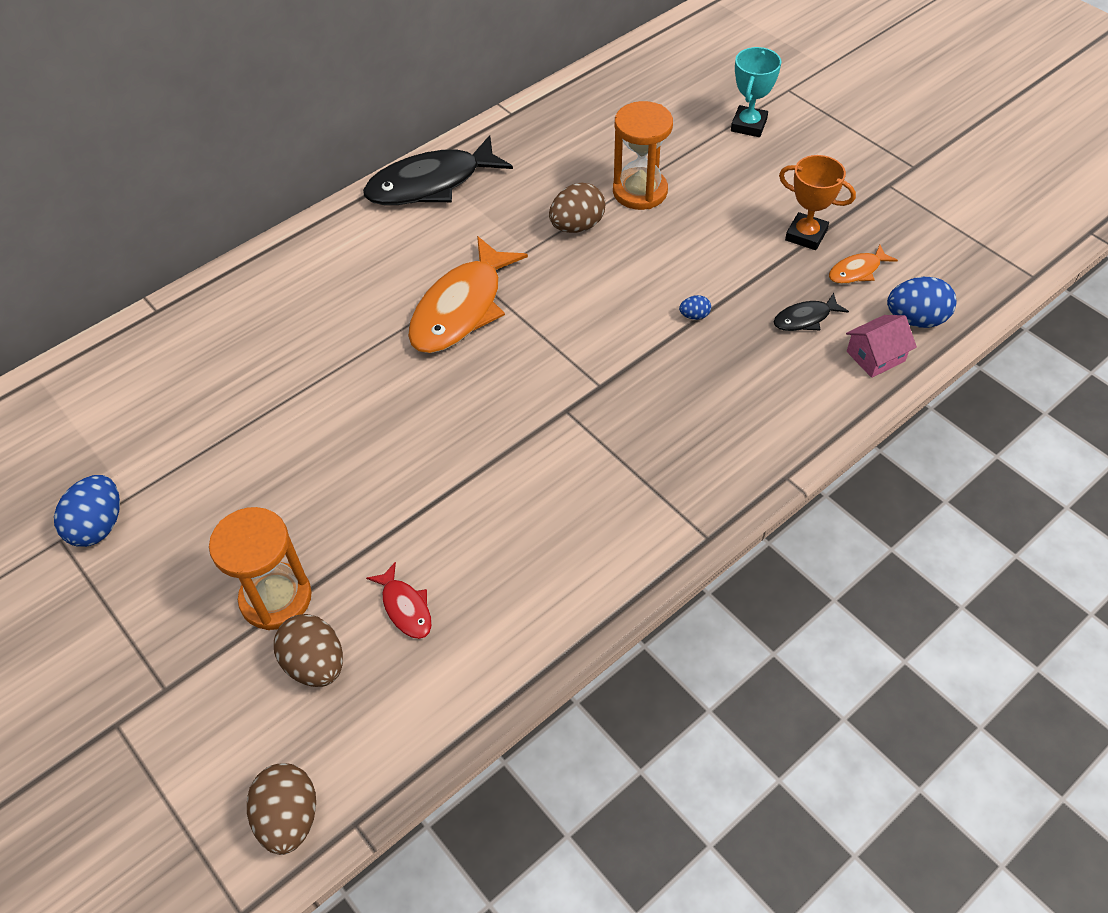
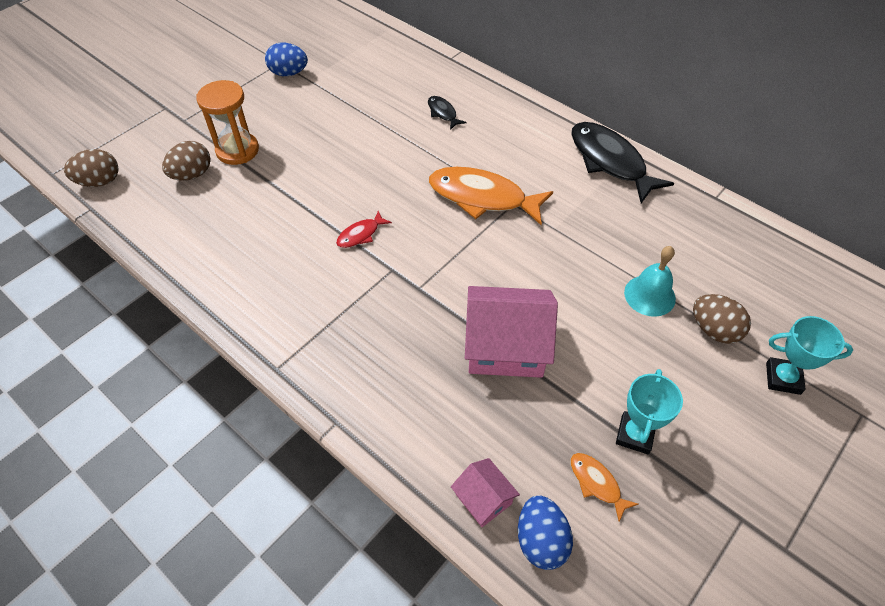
camera: 80 degrees right, 0 degrees up
red fish [366,562,432,639] -> red fish moved to [336,211,392,248]
brown egg [549,183,605,233] -> brown egg moved to [693,294,751,344]
orange hourglass [613,101,673,210] -> turquoise bell [624,246,676,317]
blue egg [679,295,711,320] -> pink house [465,286,558,378]
black fish [774,293,849,331] -> black fish moved to [428,96,466,130]
orange trophy [779,155,856,250] -> turquoise trophy [616,369,683,454]

